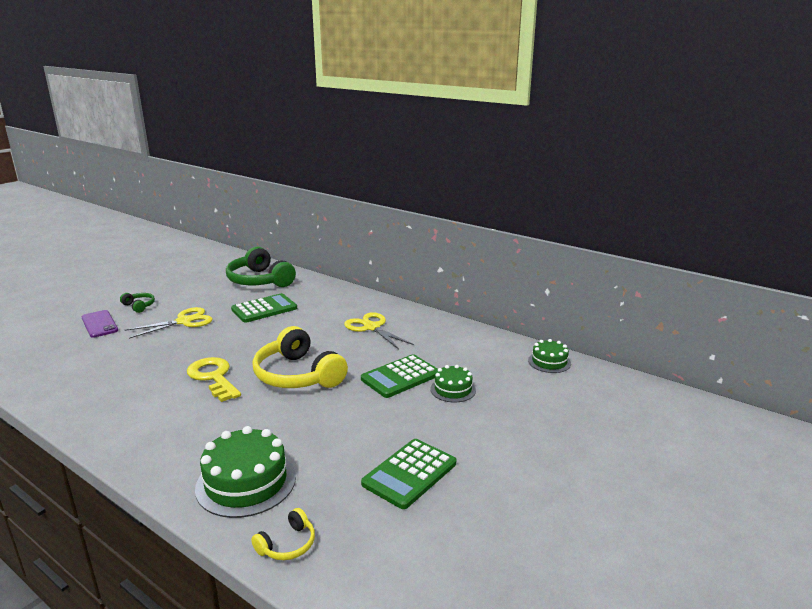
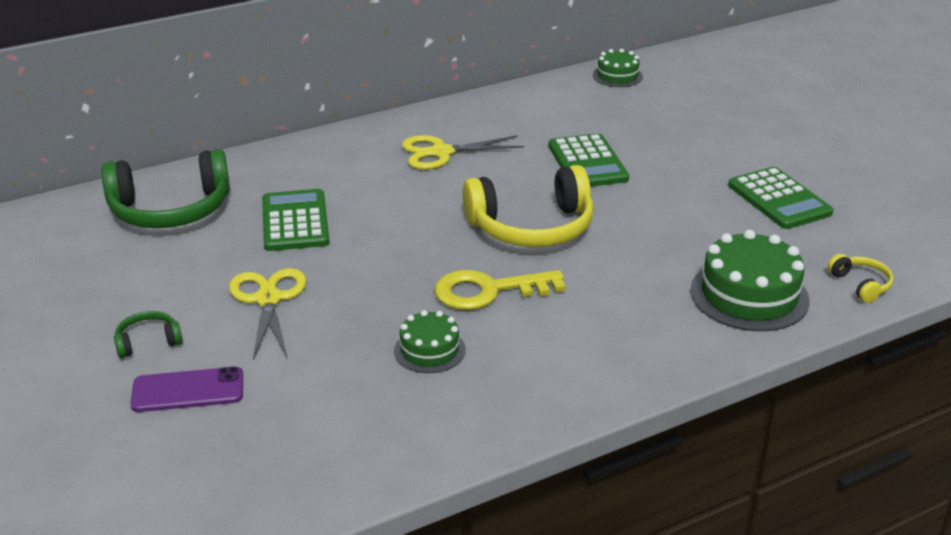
camera: 65 degrees left, 10 degrees up
green cake [430,365,476,402] -> green cake moved to [394,310,466,373]

